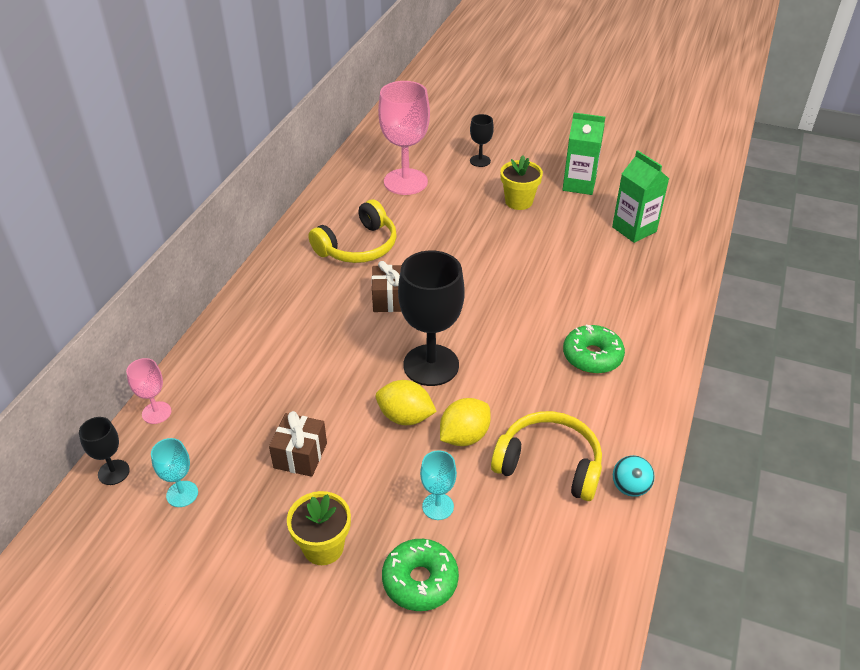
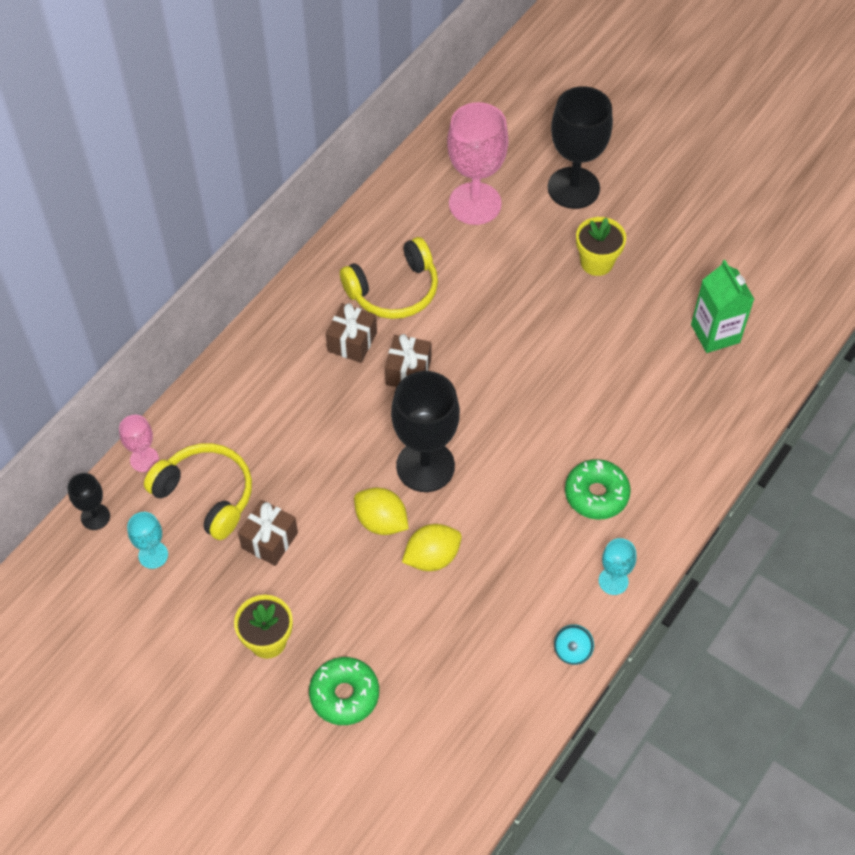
camera: 15 degrees right, 15 degrees up
turquoise goblet [420,450,457,520] -> turquoise goblet moved to [599,538,637,595]
black goblet [470,114,494,167] -> black goblet [548,86,613,209], size x2.05
yellow headphones [491,411,602,501] -> yellow headphones moved to [144,443,252,540]
green carton [562,113,605,195] -> none
none -> brown gift [326,303,377,363]

